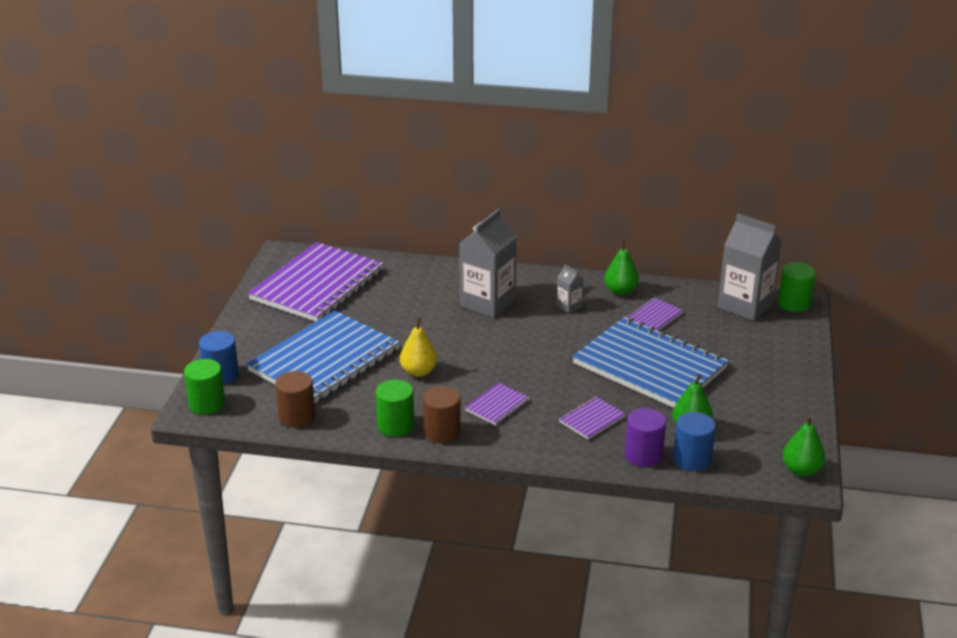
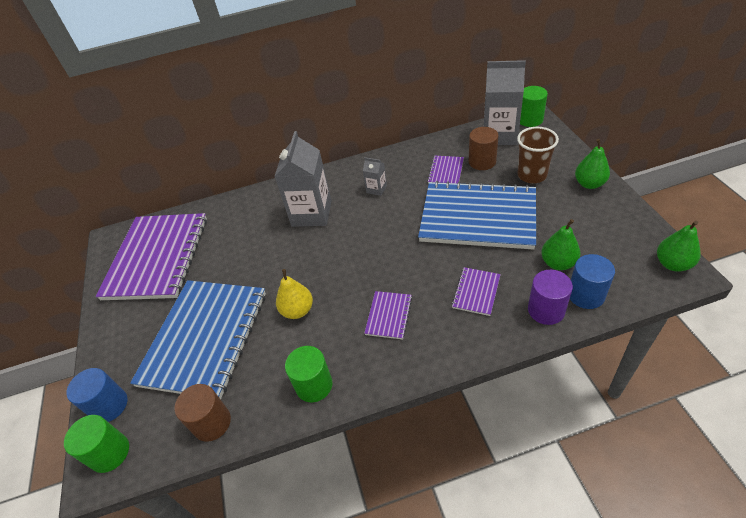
camera: 20 degrees left, 15 degrees up
brown cylinder [423,386,461,443] -> brown cylinder moved to [469,127,499,170]
green pear [604,240,639,296] -> green pear moved to [575,139,610,189]
none -> brown cup [517,127,559,184]

